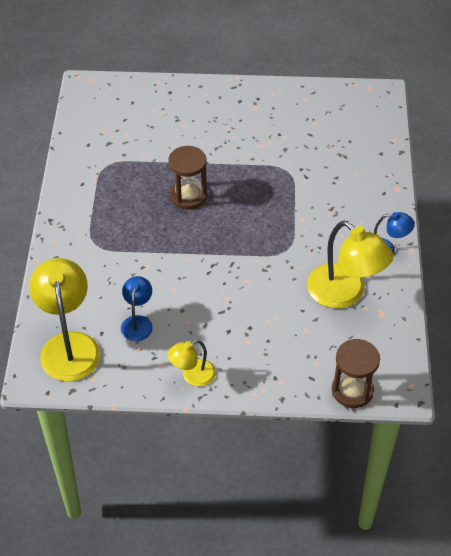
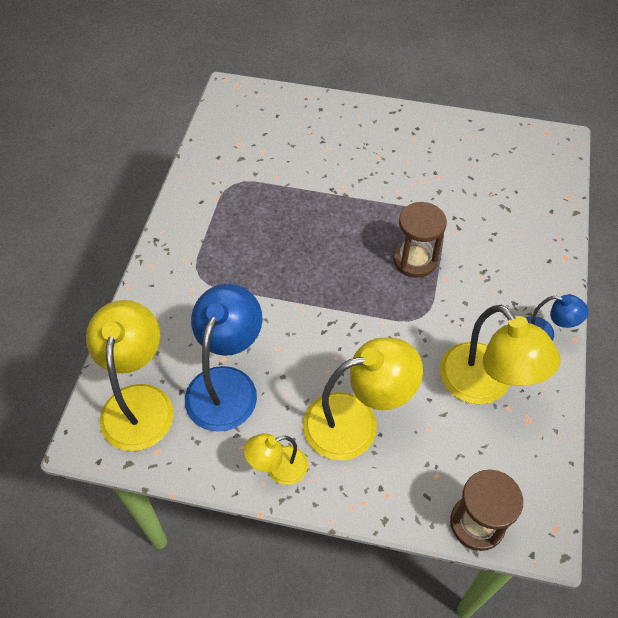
camera: 10 degrees right, 5 degrees up
blue lamp [121,276,153,341] -> blue lamp [185,284,263,432], size x1.85
brown hourglass [168,146,207,209] -> brown hourglass moved to [393,202,447,278]
none -> yellow lamp [303,337,423,460]

